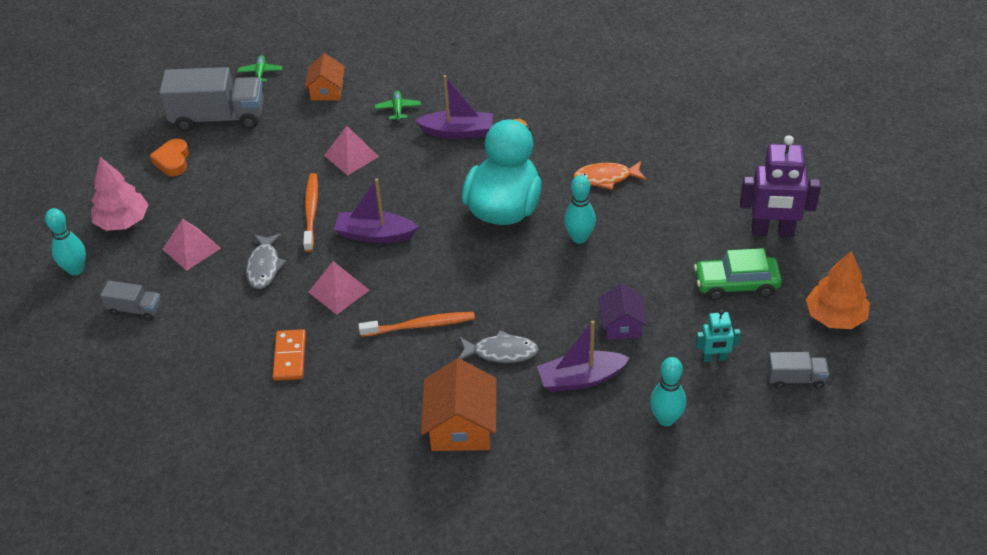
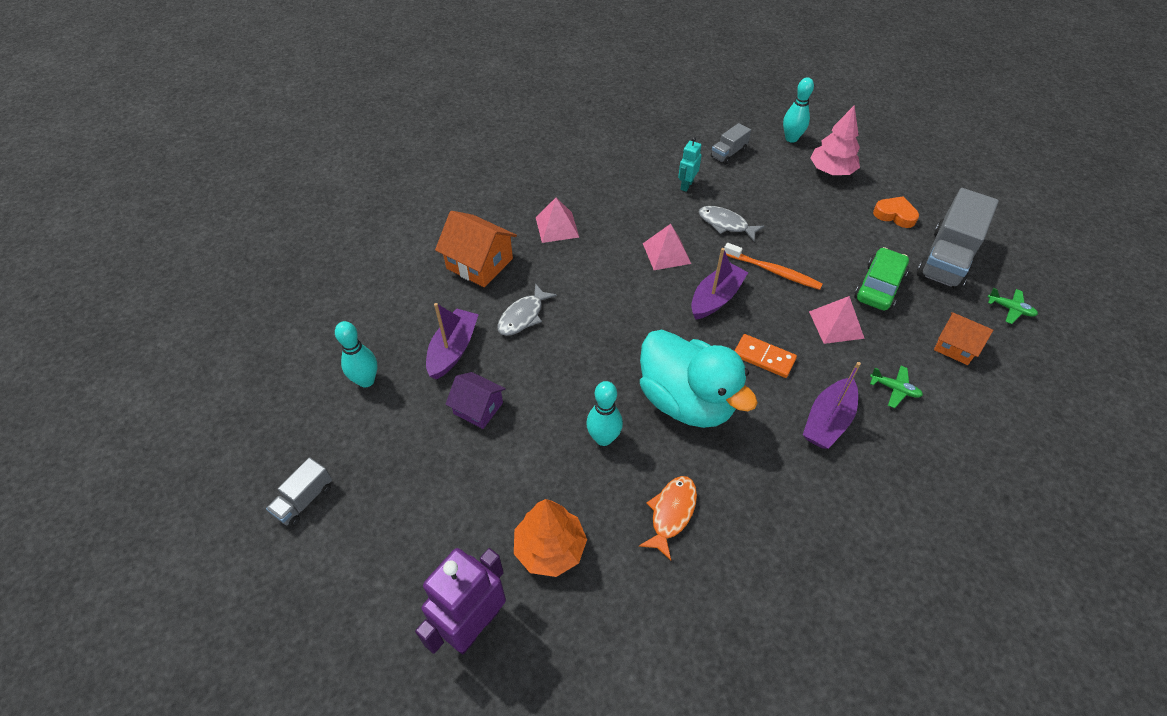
camera: 120 degrees right, 5 degrees up
pink pyramid [162,219,221,271] -> pink pyramid moved to [536,198,579,243]
orange domino [273,329,306,381] -> orange domino moved to [735,334,797,378]
orange toothbrush [358,312,475,337] -> none
green car [694,248,782,300] -> green car moved to [854,247,909,311]
turquoise robot [695,309,741,362] -> turquoise robot moved to [678,137,702,192]
orange tree [806,251,870,329] -> orange tree moved to [514,499,587,577]

